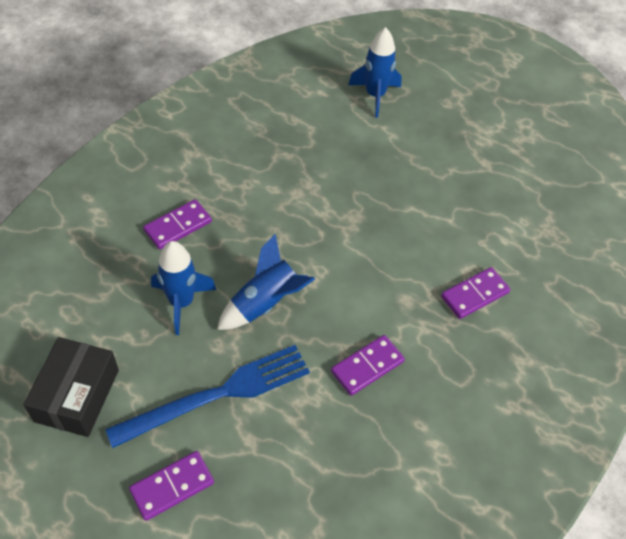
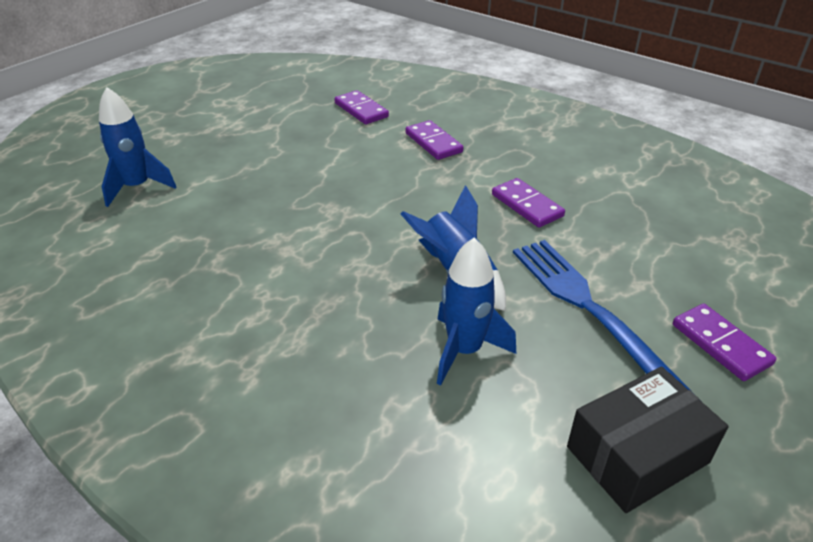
camera: 85 degrees left, 15 degrees down
black box [23,337,119,437] -> black box turned 45 degrees counterclockwise [567,367,729,513]
purple domino [143,199,212,249] -> purple domino moved to [335,90,389,124]

